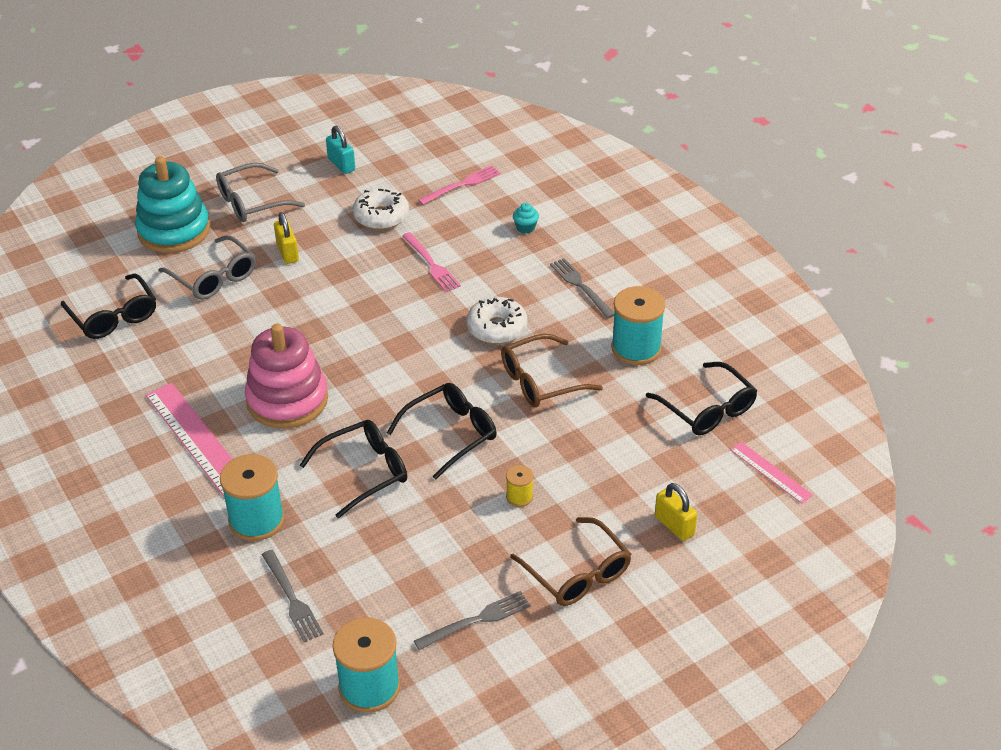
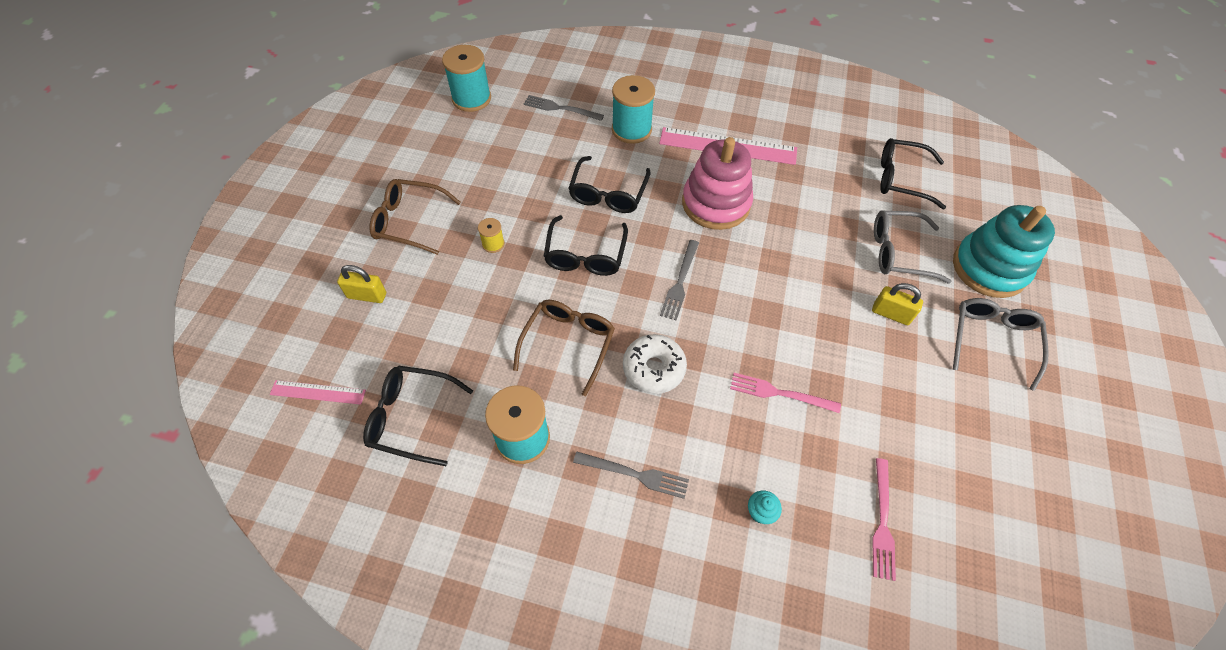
camera: 135 degrees right, 15 degrees up
turquoise padlock [326,126,355,174] -> none
white donut [353,188,409,230] -> none
grey fork [414,591,531,650] -> grey fork moved to [660,240,699,320]

